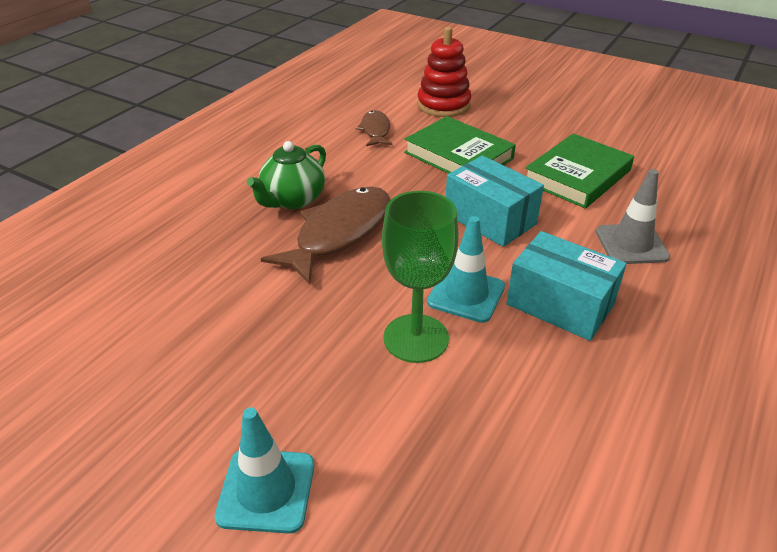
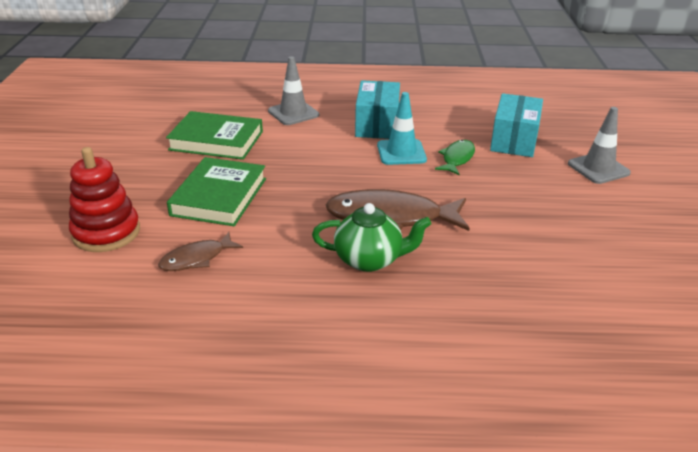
camera: 120 degrees left, 5 degrees down
turquoise traffic cone [215,408,314,534] -> grey traffic cone [568,107,631,184]
green goblet [382,191,459,363] -> green fish [435,140,475,175]
turquoise box [446,156,544,247] -> turquoise box moved to [490,93,543,157]

